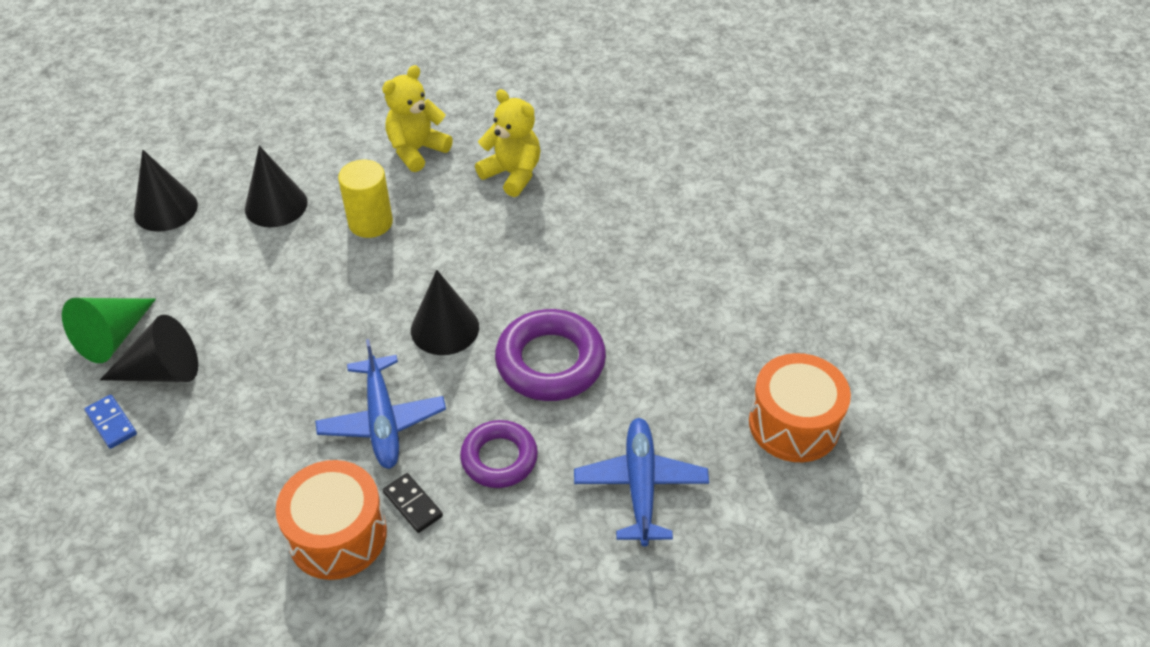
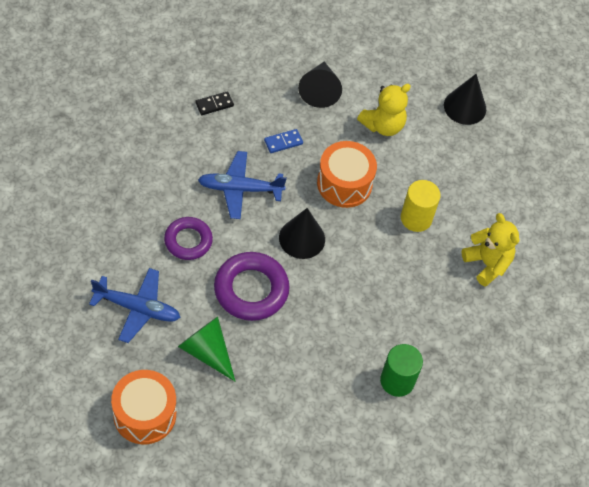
camera: 100 degrees right, 10 degrees up
green cone [62,298,156,363] -> green cone moved to [178,317,236,382]
blue domino [85,395,137,449] -> blue domino moved to [264,129,303,153]
black cone [245,146,308,227] -> none
orange drum [276,460,387,580] -> orange drum moved to [317,141,377,208]
black domino [383,473,443,533] -> black domino moved to [195,91,234,115]
yellow teddy bear [475,89,540,197] -> yellow teddy bear moved to [357,84,411,136]
none -> green cylinder [380,344,423,397]

